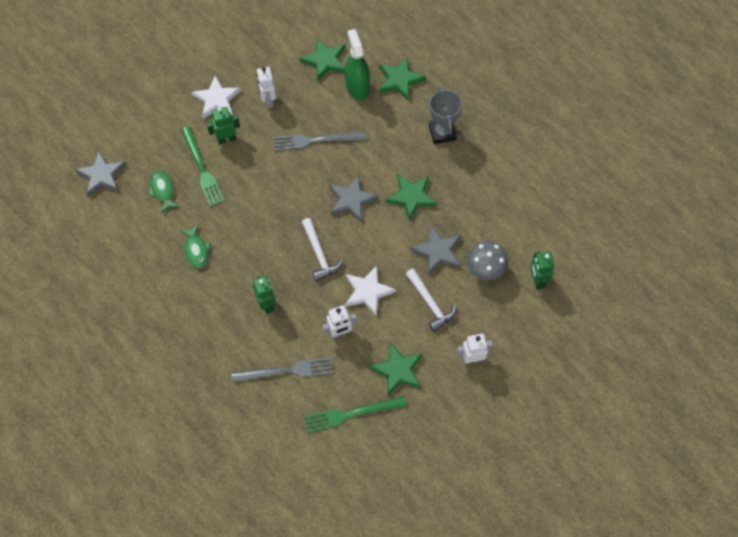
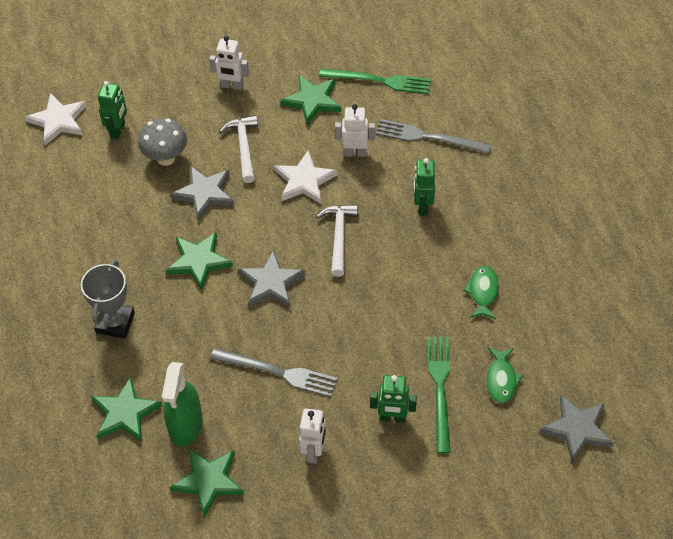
camera: 155 degrees left, 10 degrees down
white star [191,76,241,119] -> white star moved to [25,93,86,145]

